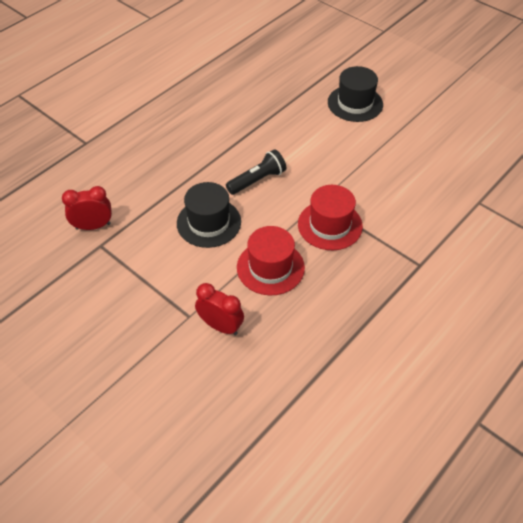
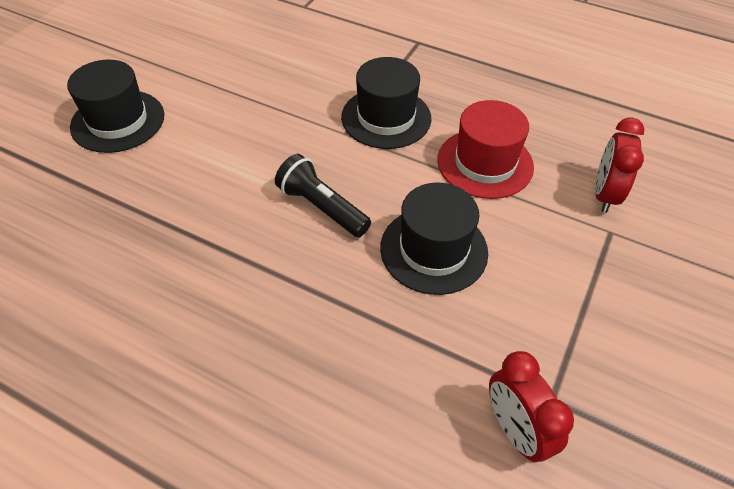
camera: 105 degrees left, 0 degrees up
red hat [298,185,363,250] -> black hat [341,57,431,149]

